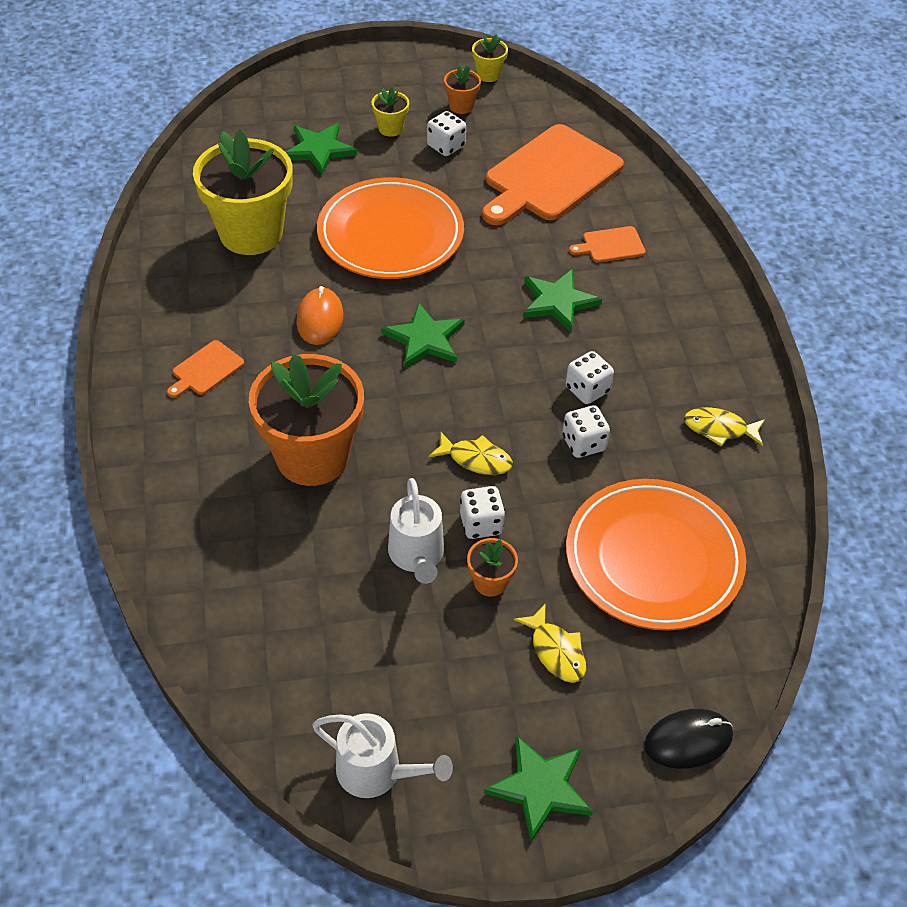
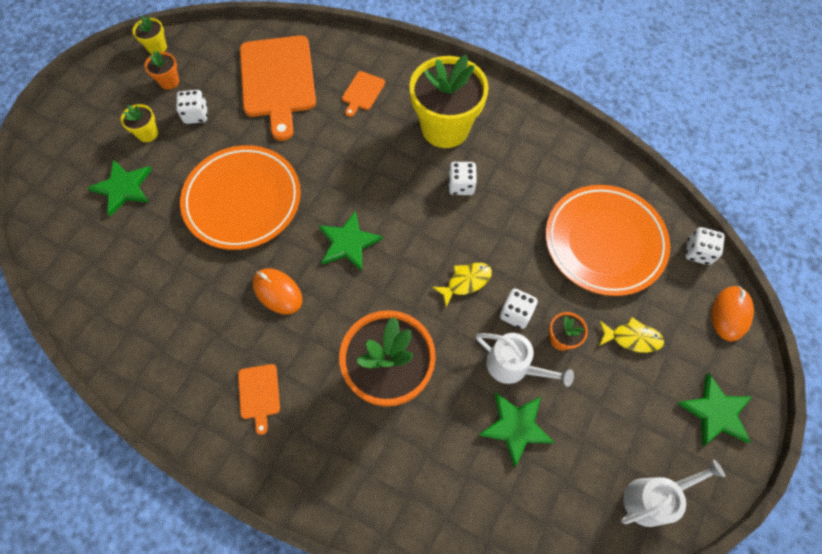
camera: 50 degrees left, 15 degrees up
yellow flower pot [193,129,293,255] -> yellow flower pot moved to [409,55,489,148]
green star [523,269,602,332] -> green star moved to [478,392,555,467]
white dice [562,405,610,458] -> white dice moved to [685,227,725,265]
black mouse [644,709,733,769] -> orange mouse [712,286,754,341]
yellow fish [684,407,765,446] -> none

